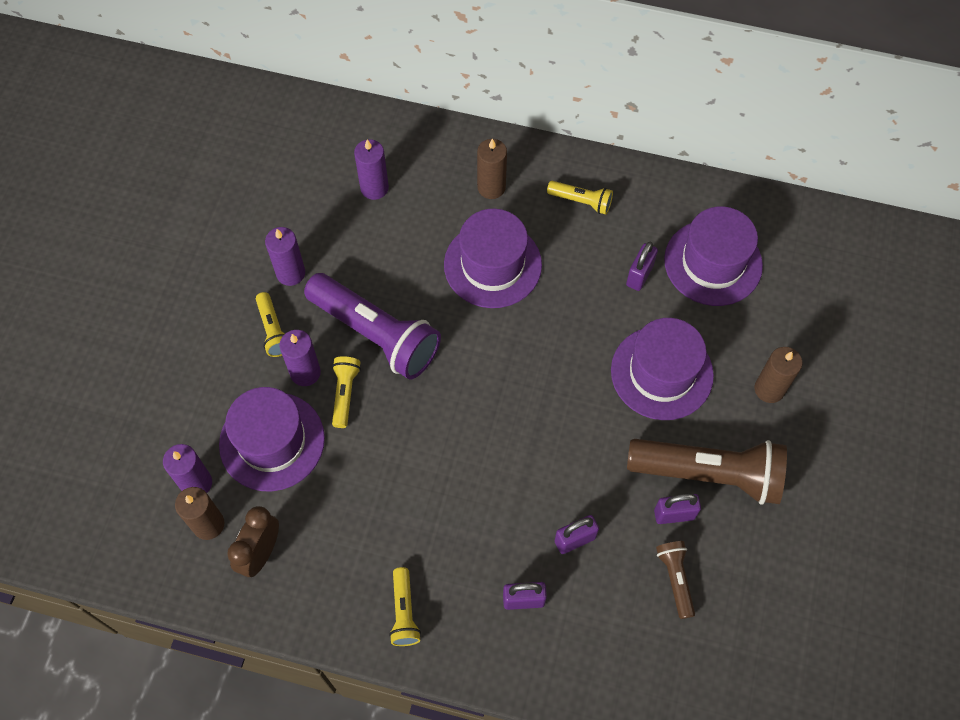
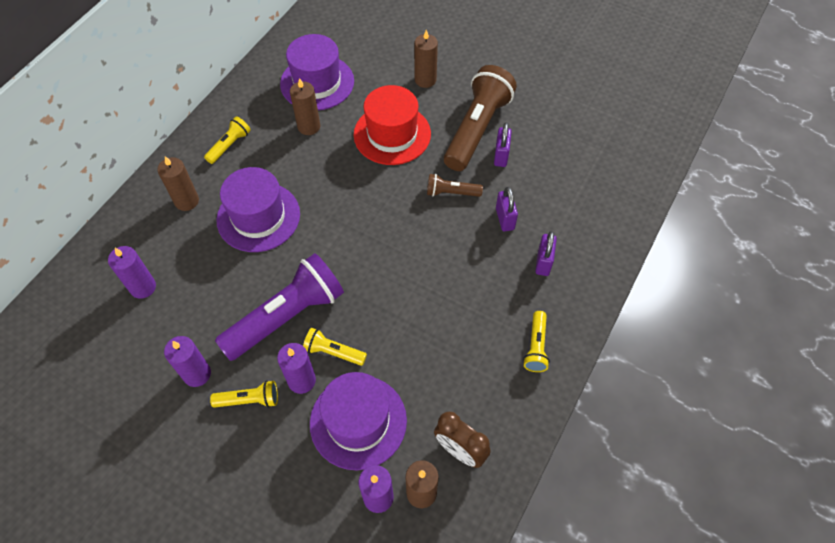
camera: 75 degrees left, 5 degrees down
yellow flashlight [389,567,421,646] -> yellow flashlight turned 90 degrees clockwise [523,311,550,372]
purple hat [611,318,714,420] -> red hat [353,85,431,165]
purple padlock [626,242,658,291] -> brown candle [290,78,320,135]
brown flashlight [656,541,695,619] -> brown flashlight moved to [427,174,483,197]

